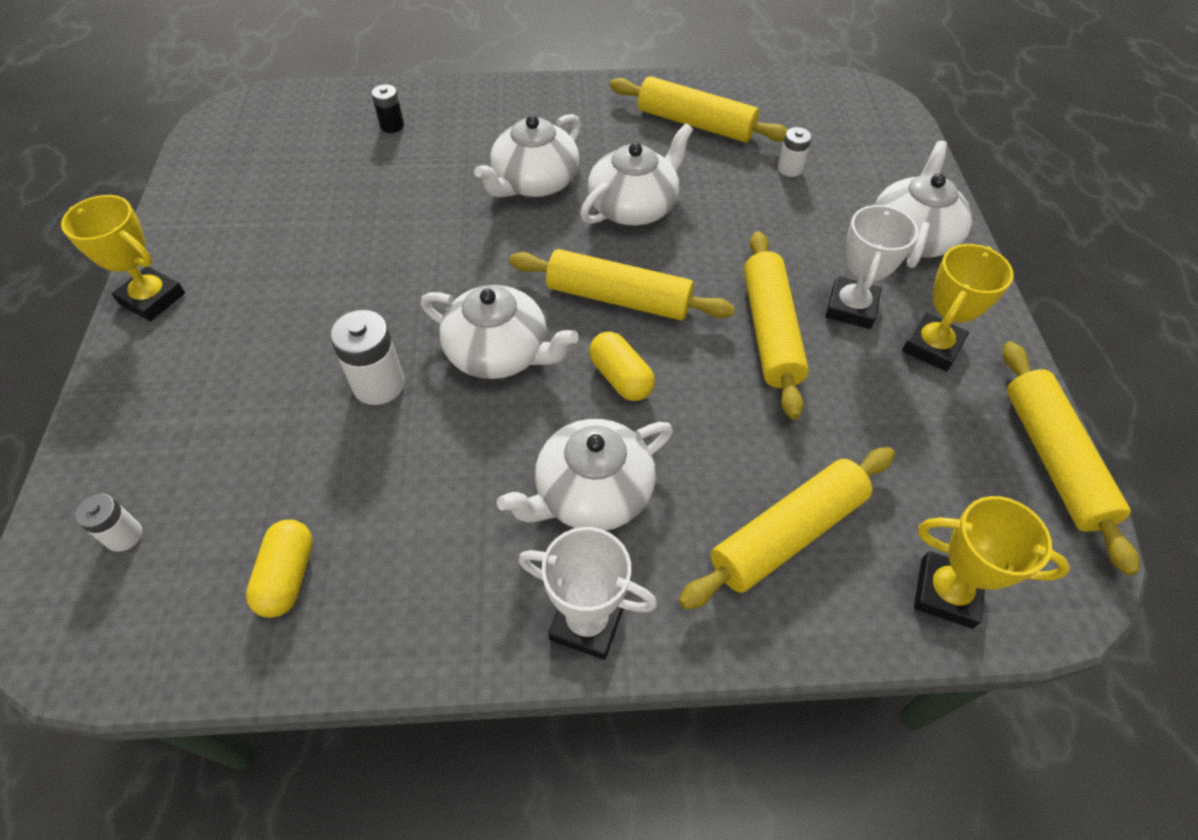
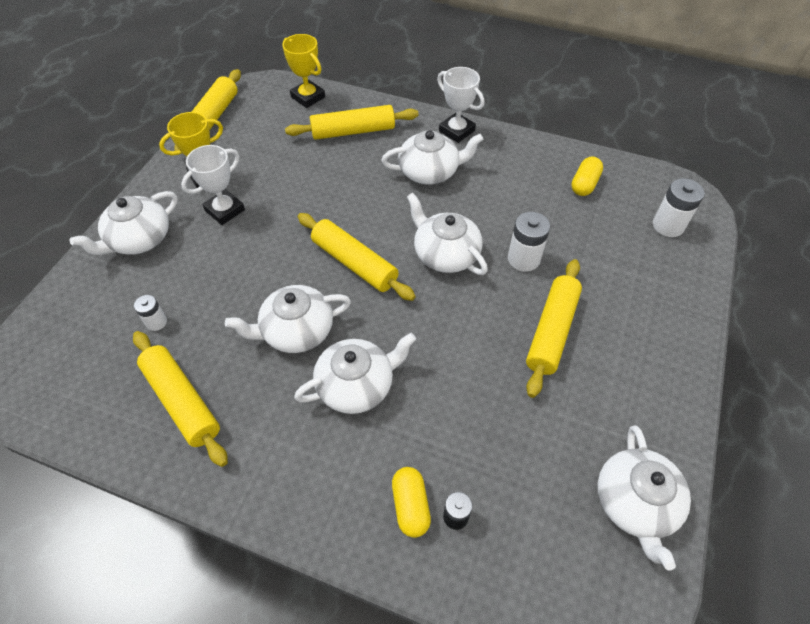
camera: 155 degrees left, 0 degrees up
yellow trophy [61,195,185,321] -> none
white battery [75,494,142,552] -> white battery [653,178,705,237], size x1.67
yellow capsule [589,332,655,401] -> yellow capsule moved to [392,467,431,538]
yellow rolling pin [744,231,809,419] -> yellow rolling pin moved to [526,259,582,398]
none -> white teapot [598,425,691,570]

